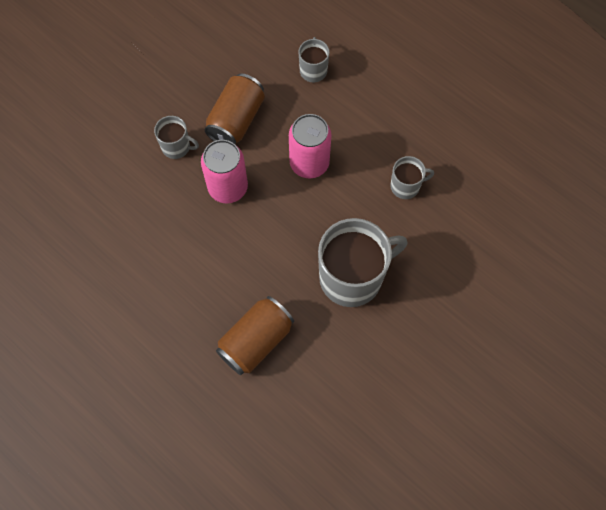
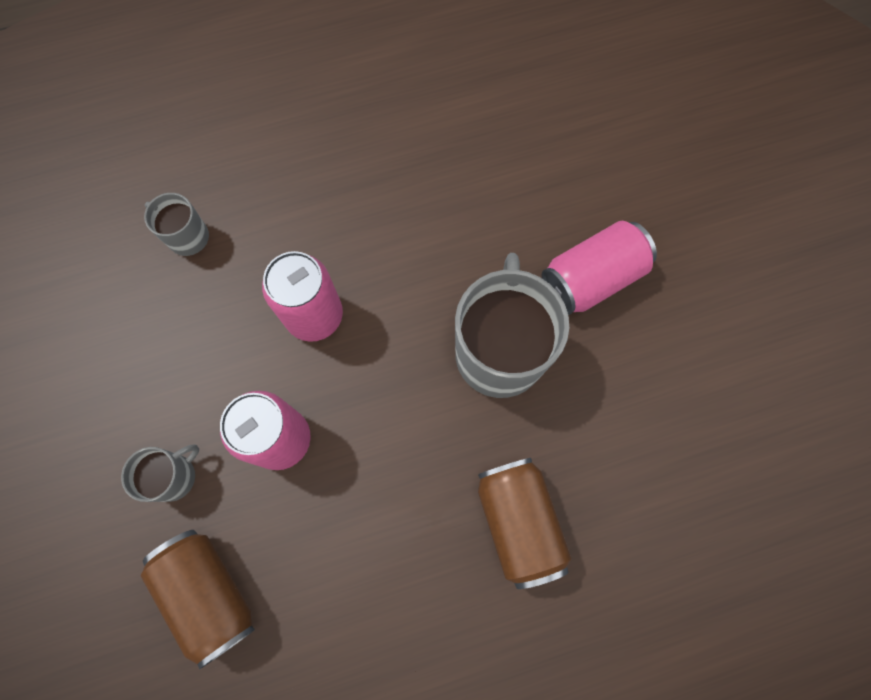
camera: 60 degrees left, 5 degrees up
brown can [205,74,265,144] -> brown can moved to [141,530,255,669]
grey mug [390,156,434,199] -> none
none -> pink can [542,221,657,315]

